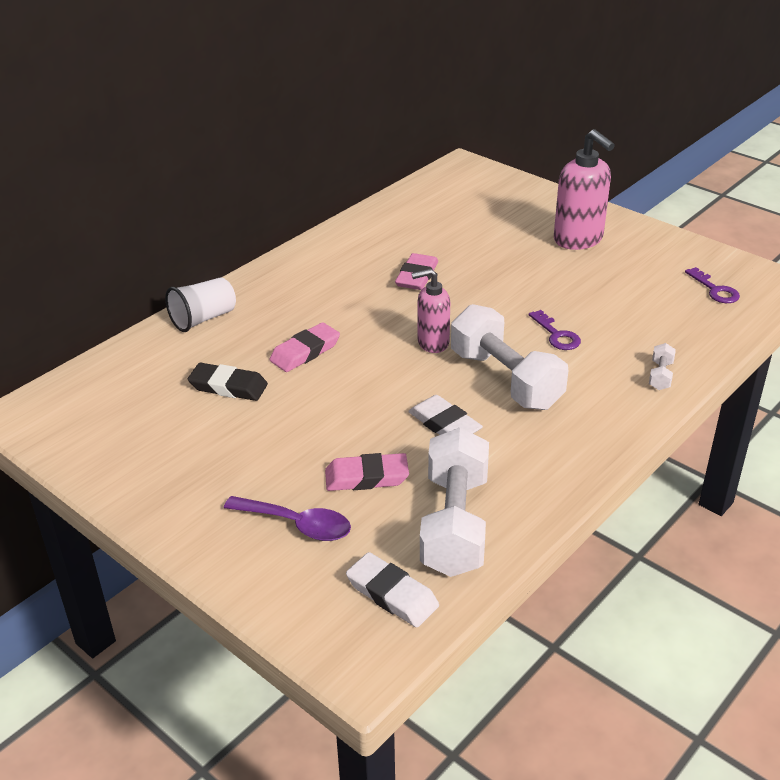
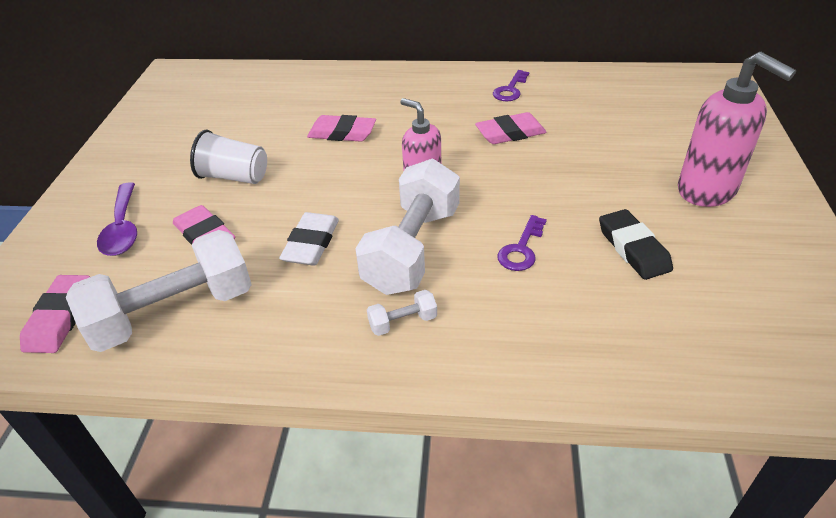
camera: 55 degrees right, 5 degrees up
white cup [165,277,236,332] -> white cup moved to [190,129,267,184]
black eraser [188,363,268,401] -> black eraser moved to [599,209,673,280]
white eraser [346,552,439,627] -> pink eraser [20,275,90,353]
pink soap dispenser [554,129,615,250] -> pink soap dispenser turned 60 degrees counterclockwise [678,52,796,207]
white dumbbell [649,343,676,390] -> white dumbbell moved to [367,290,437,336]
purple key [685,267,740,303] -> purple key moved to [493,70,529,101]

